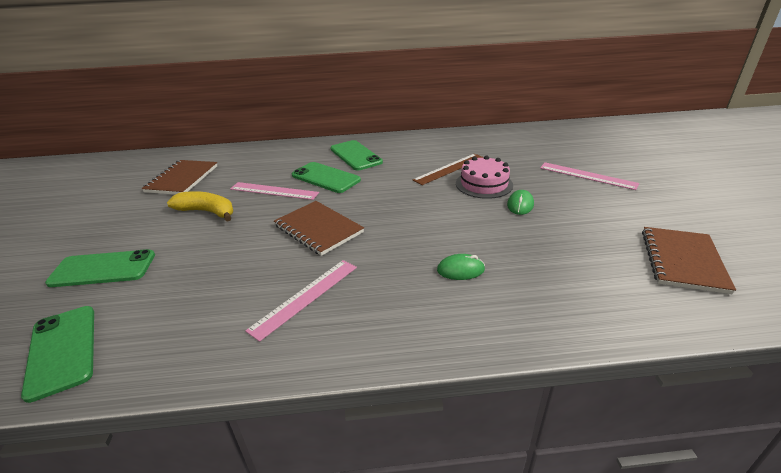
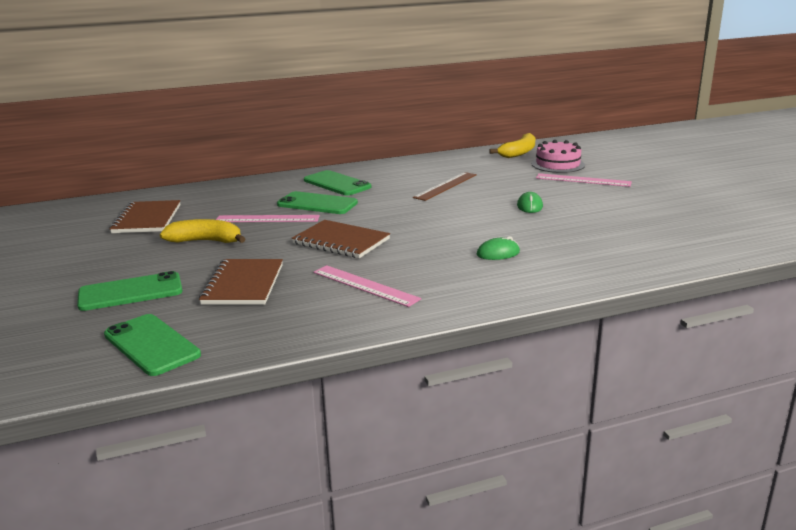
camera: 15 degrees left, 10 degrees down
pink ruler [245,260,357,342] -> pink ruler turned 75 degrees counterclockwise [313,265,421,307]
pink cake [456,155,513,199] -> pink cake moved to [531,140,585,173]
brown notebook [642,227,736,294] -> brown notebook moved to [199,259,283,305]
none -> yellow banana [489,133,535,158]

